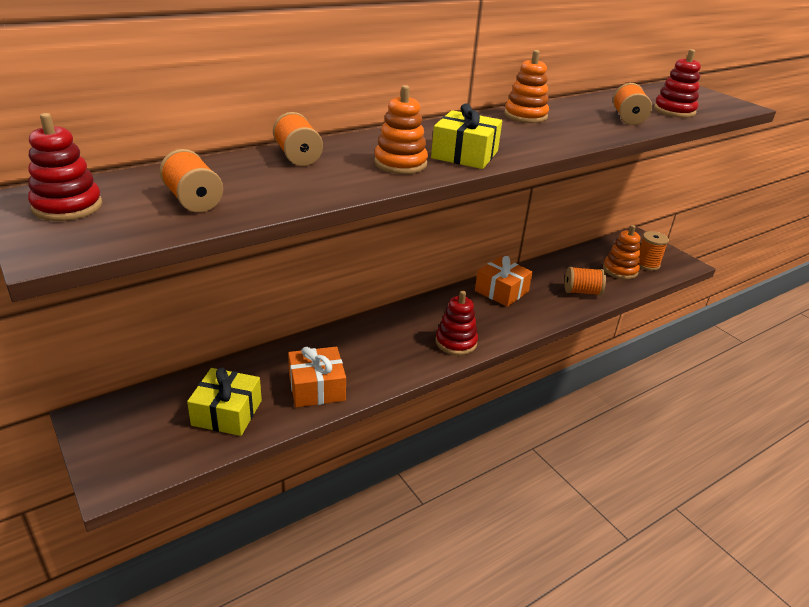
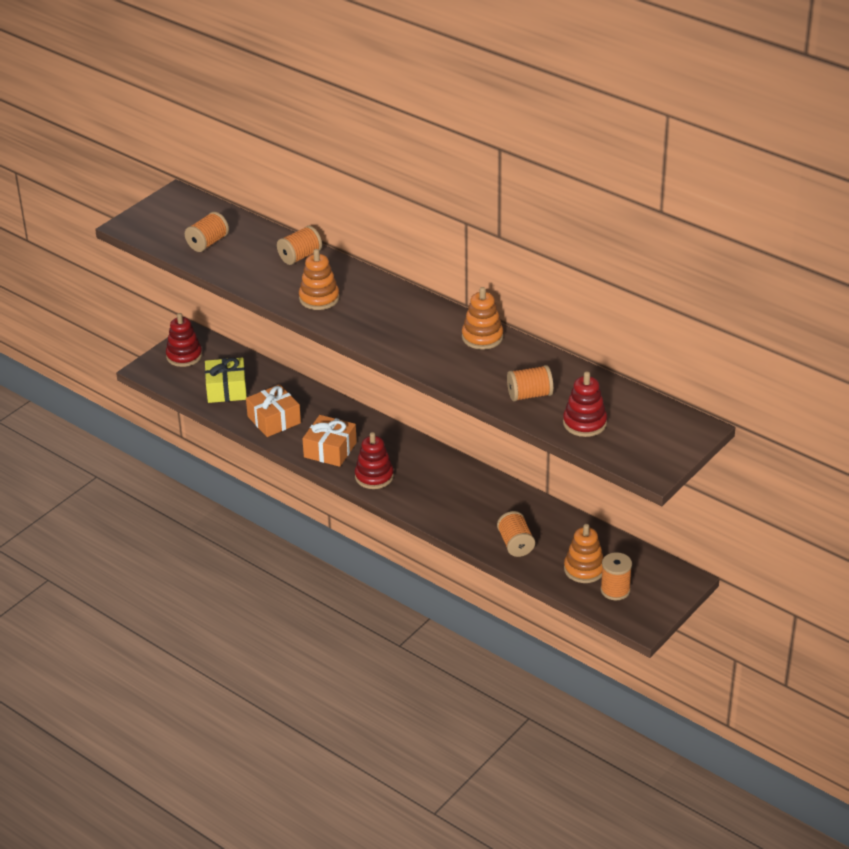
camera: 75 degrees right, 5 degrees up
red stacking toy [28,113,102,221] -> red stacking toy moved to [166,313,202,367]
yellow gift [431,103,502,169] -> none
orange gift [475,256,533,307] -> orange gift moved to [302,415,357,467]

